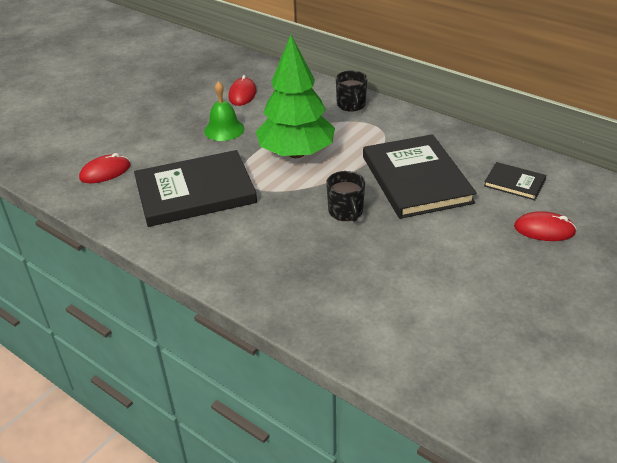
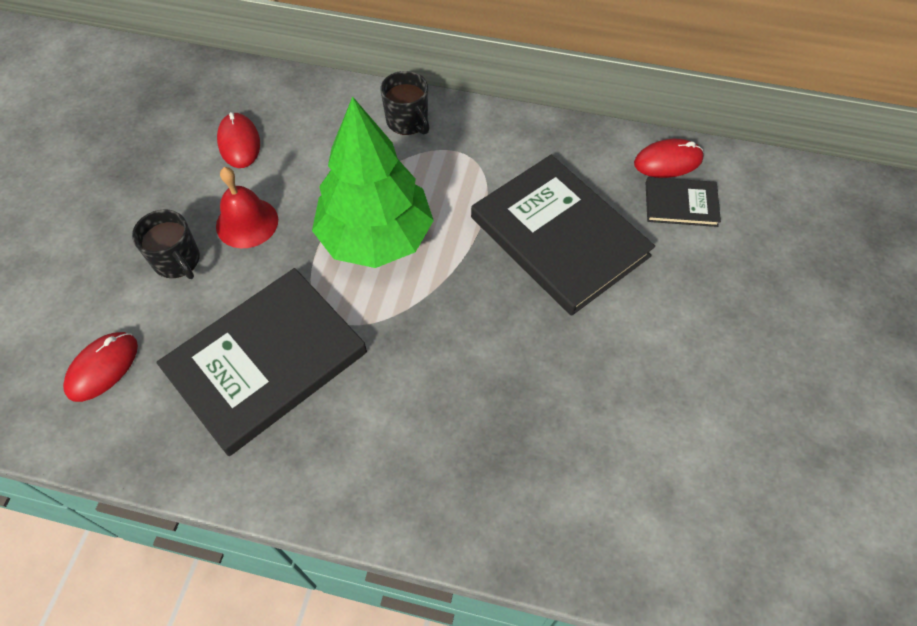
camera: 25 degrees left, 20 degrees up
green bell [204,81,244,141] -> red bell [216,167,278,248]
black mug [326,171,365,222] -> black mug moved to [132,209,200,279]
red mouse [514,211,577,241] -> red mouse moved to [634,139,704,178]

